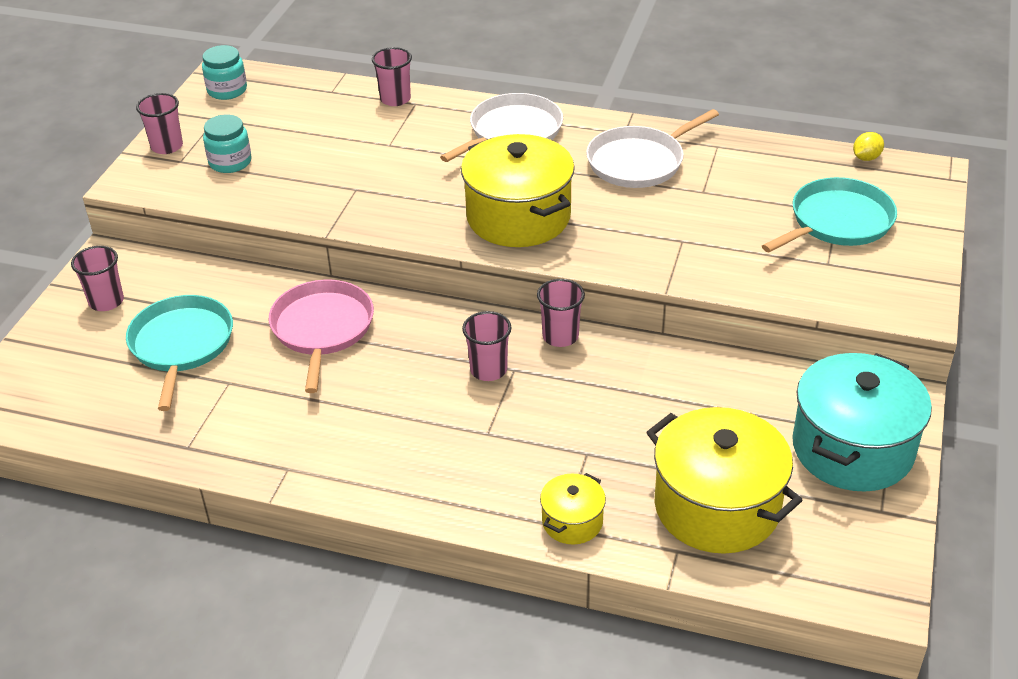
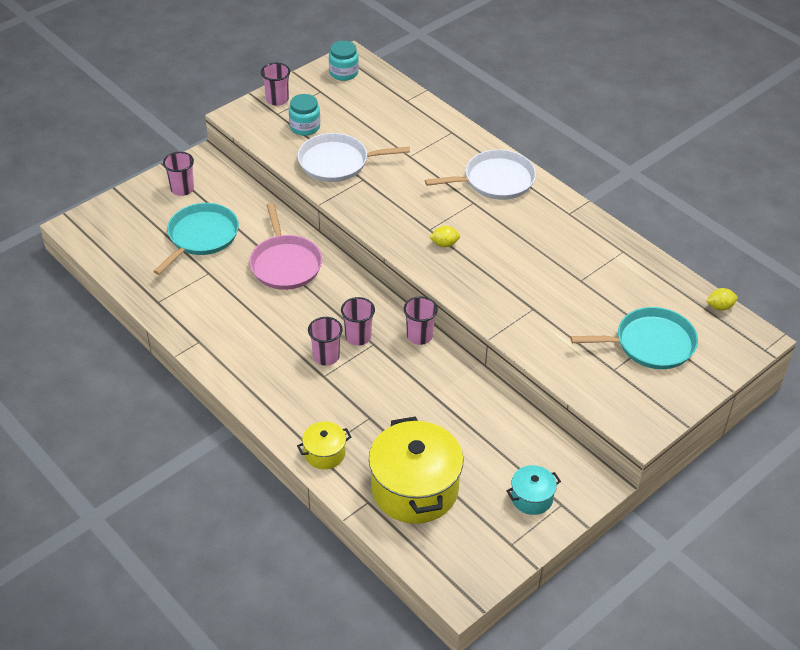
camera: 30 degrees right, 5 degrees up
pink pan [269,280,374,393] -> pink pan turned 135 degrees clockwise [249,203,322,290]
pink cup [372,47,412,106] -> pink cup moved to [308,317,343,366]
yellow pot [461,134,575,247] -> yellow lemon [429,226,460,247]
white pan [586,109,719,188] -> white pan moved to [298,133,410,182]
turquoise pot [792,353,932,492] -> turquoise pot [506,465,561,515], size x0.48

